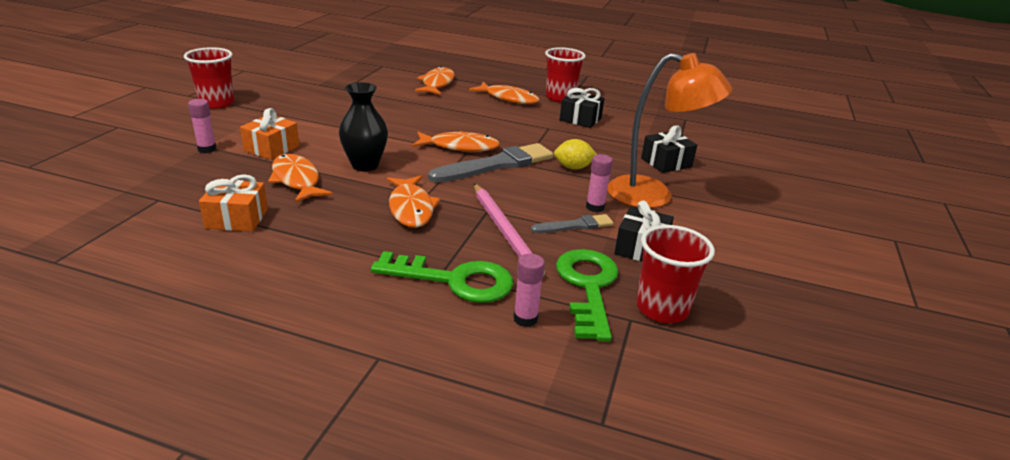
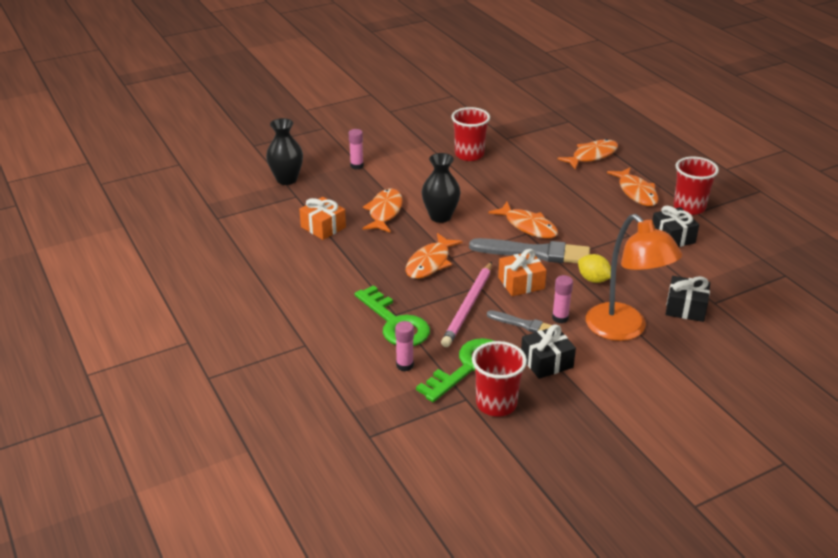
camera: 45 degrees right, 5 degrees up
red cup [184,47,235,109] -> red cup moved to [451,107,490,161]
orange gift [240,108,299,160] -> orange gift moved to [498,249,547,296]
none -> black vase [266,118,303,185]

